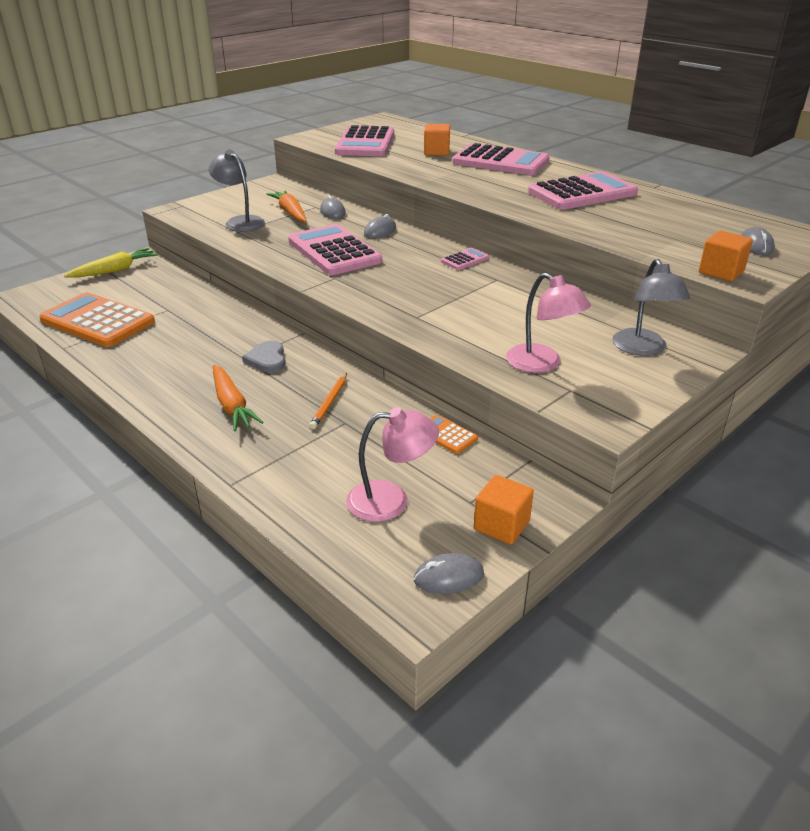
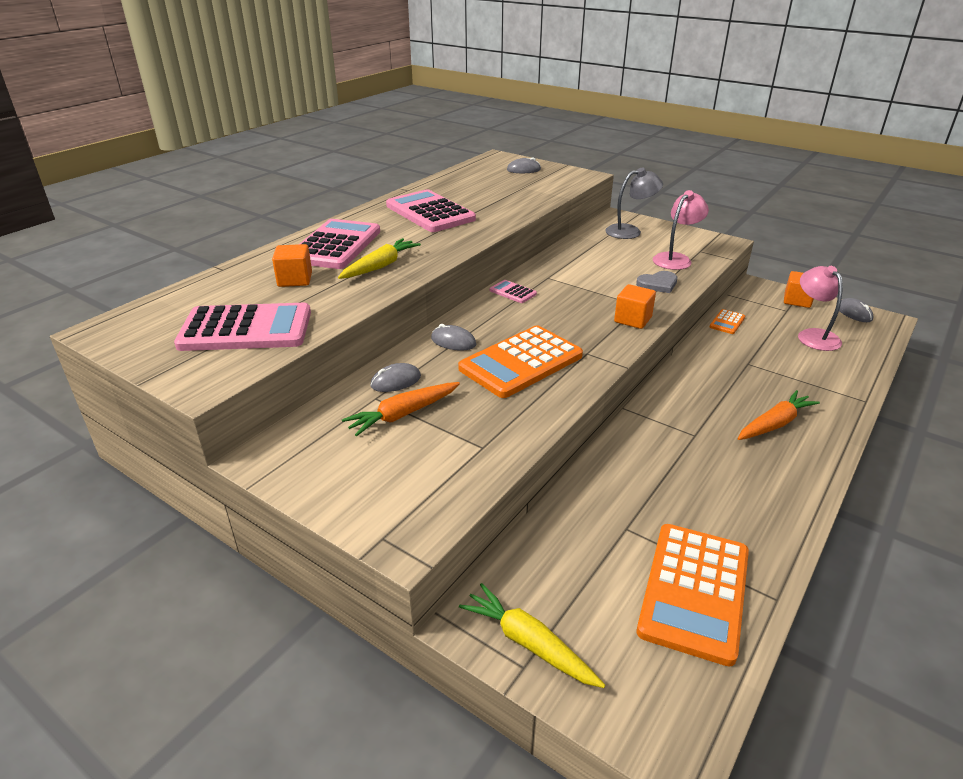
camera: 100 degrees left, 0 degrees up
grey lamp [209,149,265,232] -> none
grey heart [242,341,285,372] -> grey heart moved to [636,271,677,293]
pink calculator [288,224,382,275] -> orange calculator [458,325,583,398]
orange pencil [309,373,347,429] -> none
orange cube [699,231,753,281] -> orange cube moved to [614,284,656,329]
none -> yellow carrot [338,238,421,279]

